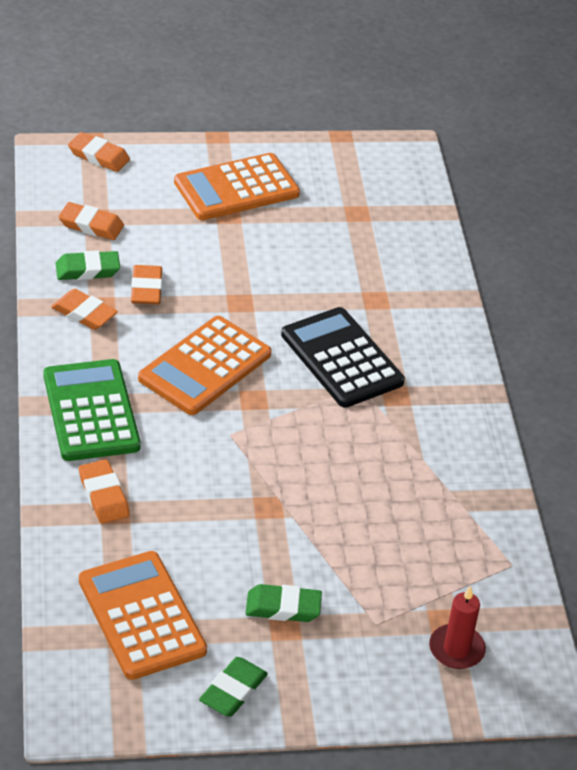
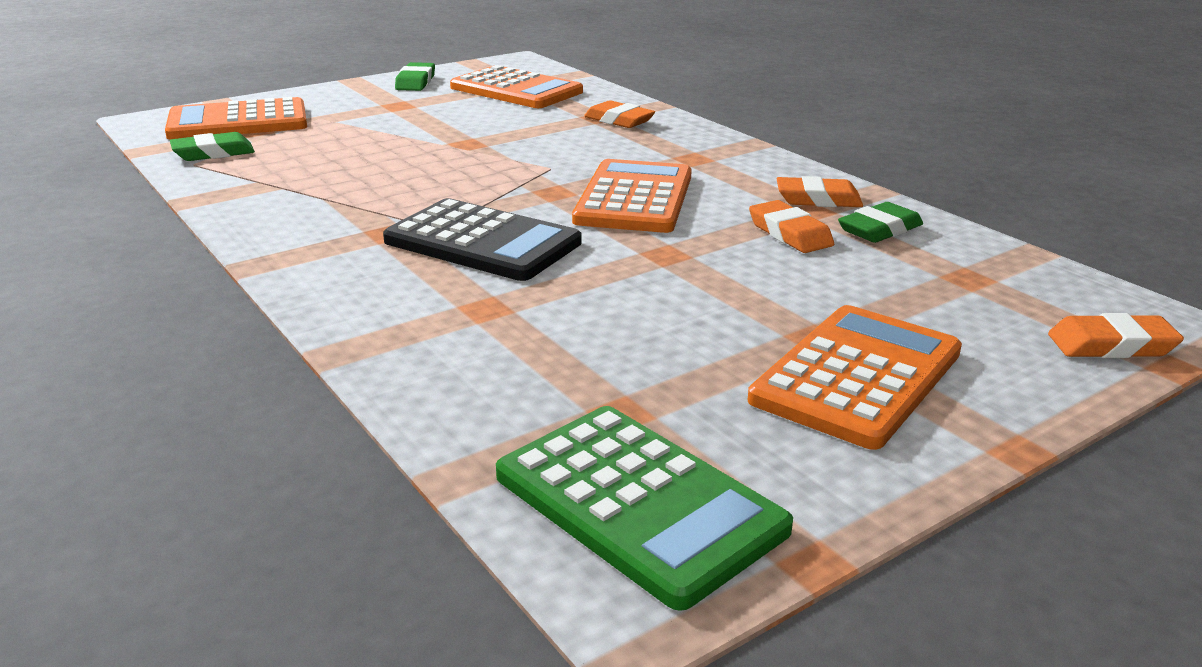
camera: 155 degrees right, 15 degrees down
green calculator [44,359,141,461] -> green calculator moved to [496,406,793,611]
orange eraser [58,202,124,240] -> none
green eraser [245,584,322,622] -> green eraser moved to [170,132,255,161]
red candle [429,586,486,669] -> orange calculator [165,97,307,139]

